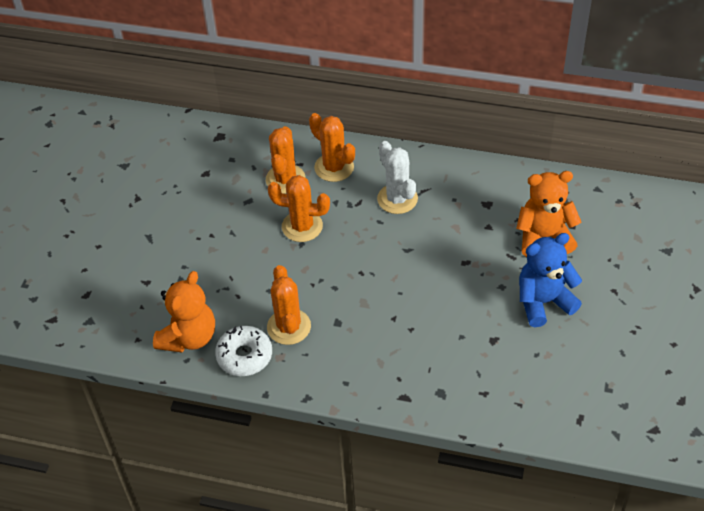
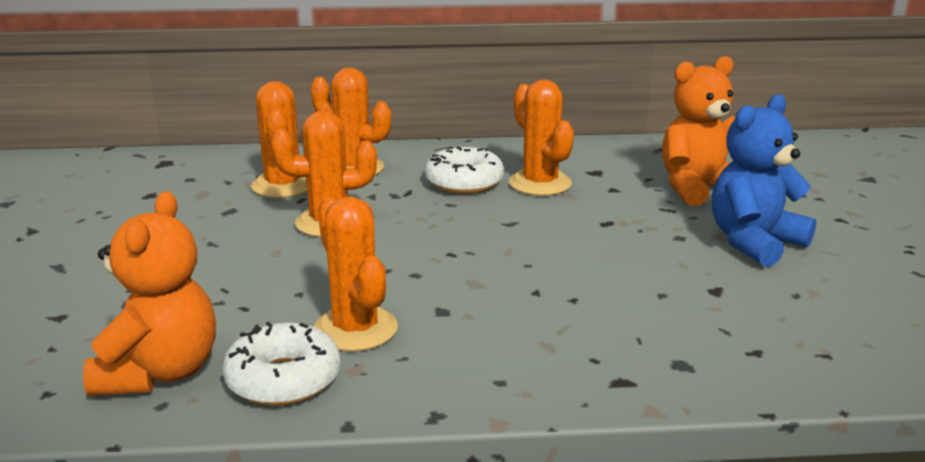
camera: 20 degrees left, 25 degrees down
white cactus [377,141,418,214] -> white donut [425,147,504,194]
none -> orange cactus [509,80,574,196]

